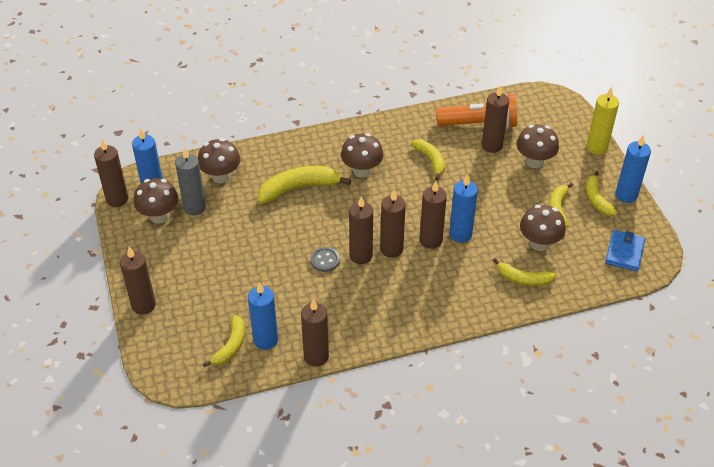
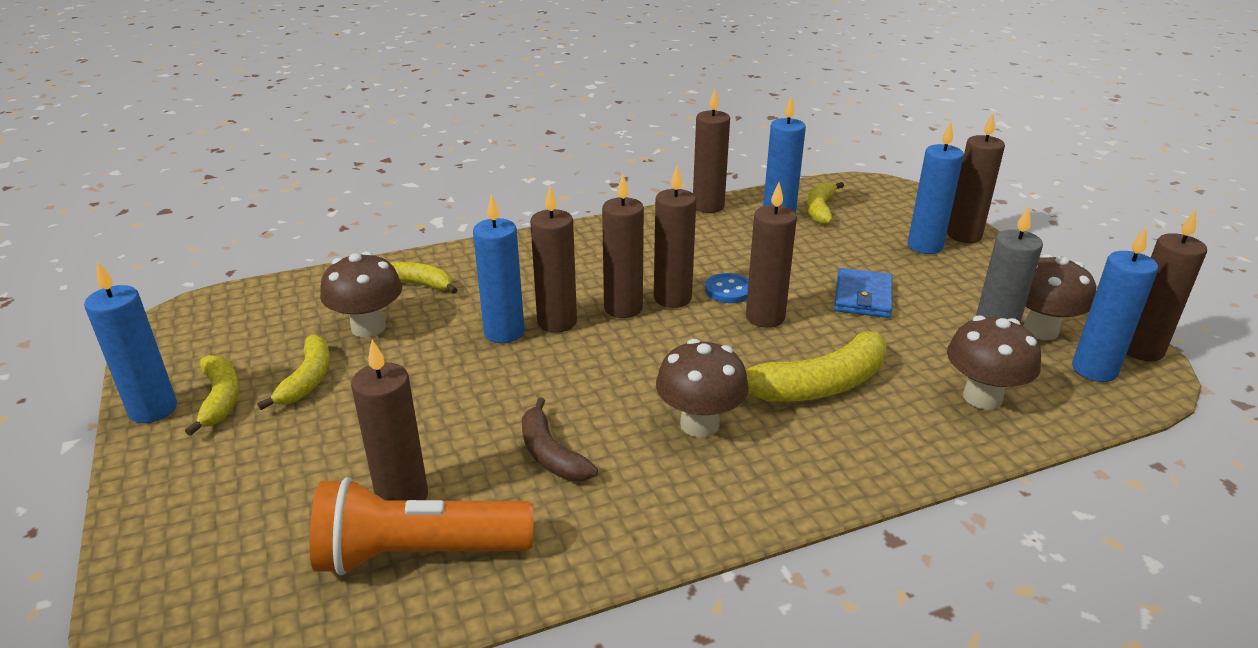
camera: 175 degrees right, 15 degrees down
grey button [310,247,340,272] -> blue button [705,273,749,303]
yellow banana [411,139,445,180] -> brown banana [522,397,598,481]
brown mushroom [517,125,559,168] -> none
yellow candle [586,87,619,155] -> none
blue wallet [605,230,645,272] -> blue wallet moved to [834,268,892,318]
none -> brown candle [746,182,797,328]
none -> blue candle [908,122,964,254]

